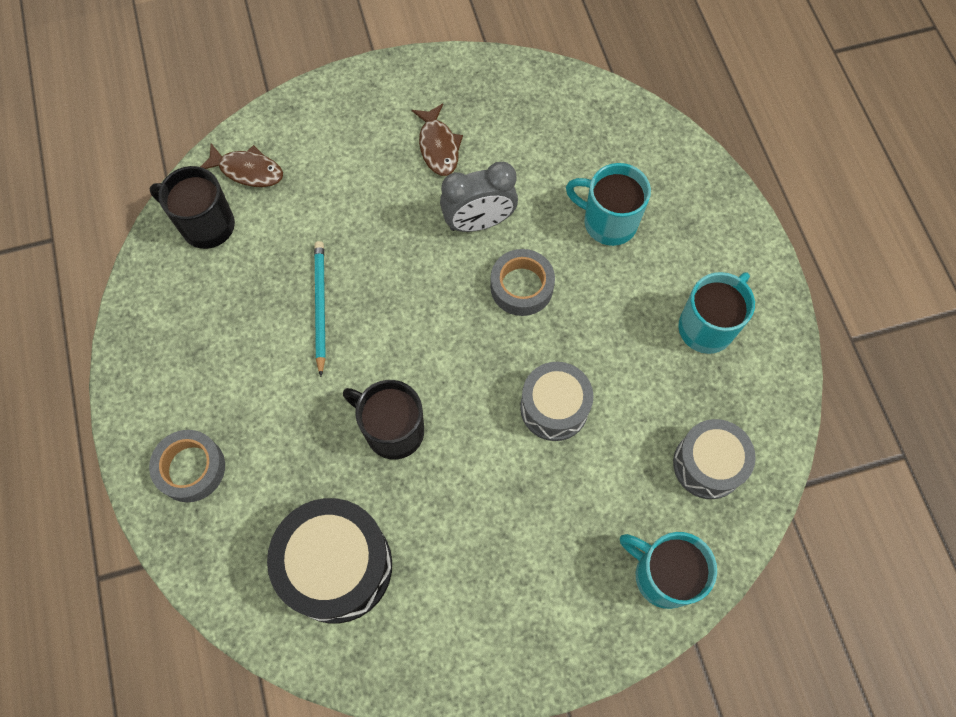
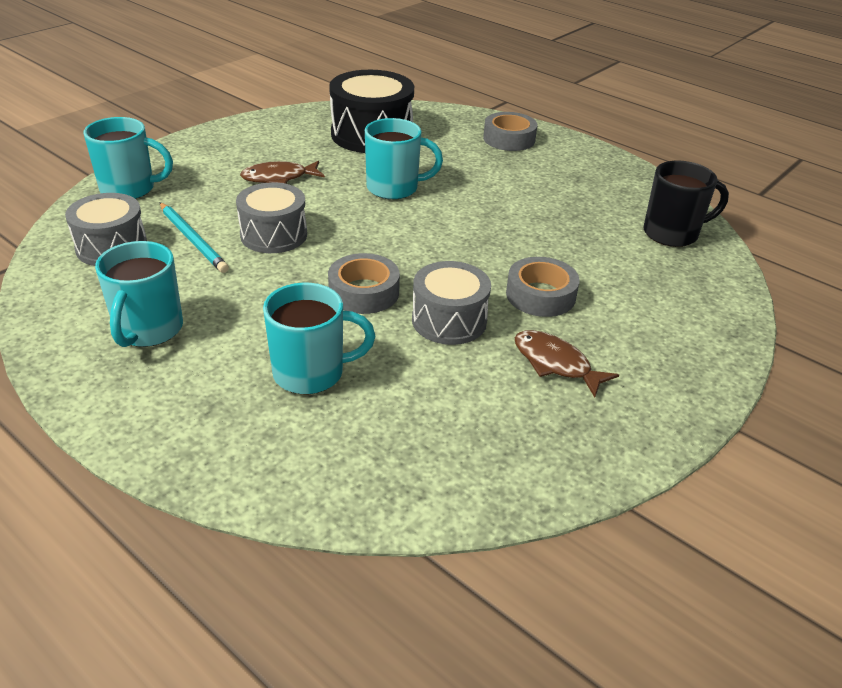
camera: 145 degrees right, 30 degrees down
brown fish [200,143,283,187] -> brown fish moved to [240,161,325,184]
turquoise pencil [314,241,326,377] -> turquoise pencil moved to [160,203,229,273]
black mug [343,380,424,460] -> turquoise mug [365,118,443,200]
grey clock [440,162,518,232] -> grey drum [412,261,491,345]
none -> grey tape [506,257,580,317]

